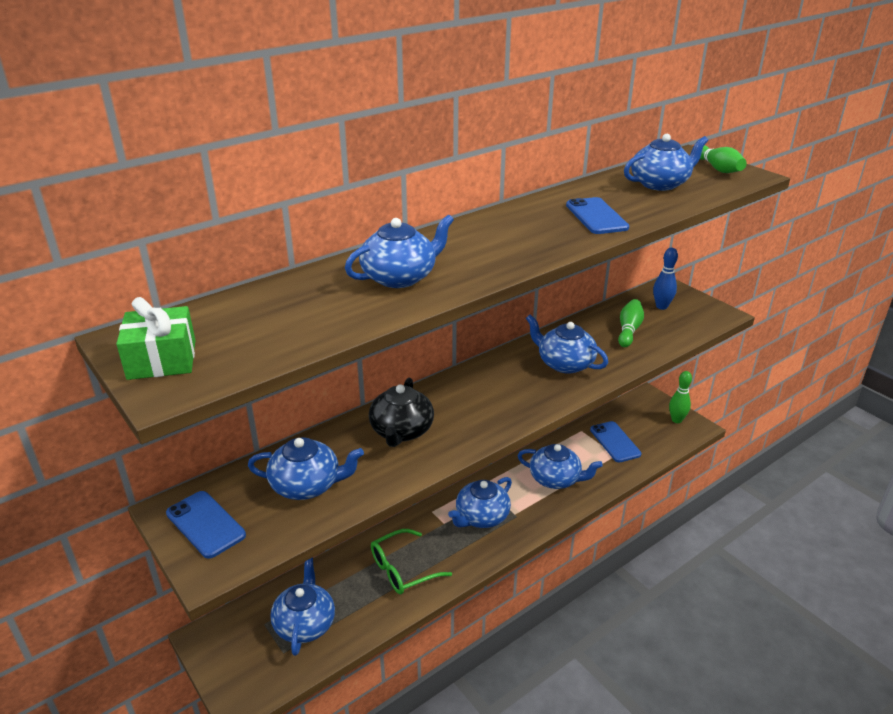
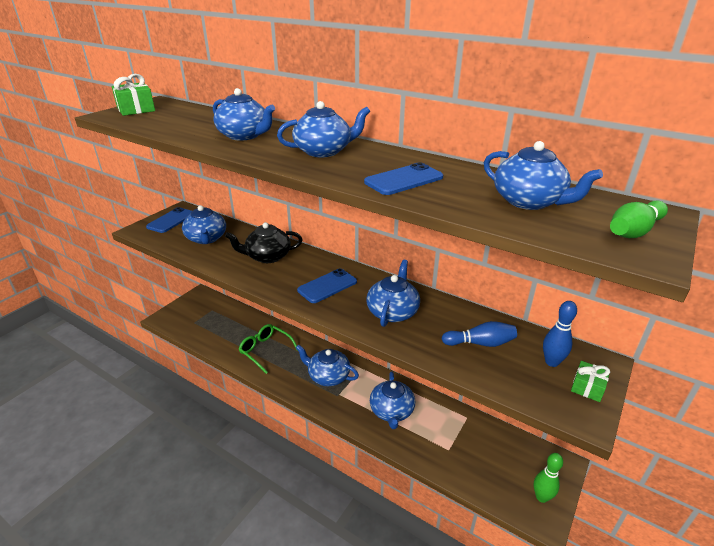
camera: 70 degrees right, 0 degrees up
blue teapot [270,557,335,656] -> blue teapot moved to [277,101,370,157]
blue phone [590,421,641,462] -> blue phone moved to [297,269,357,303]
green bowling pin [618,299,644,347] -> blue bowling pin [442,321,517,347]
none -> green gift [571,361,610,402]

